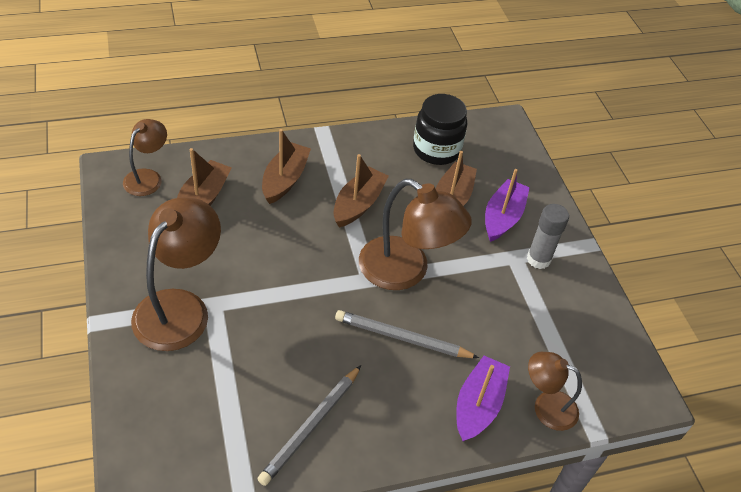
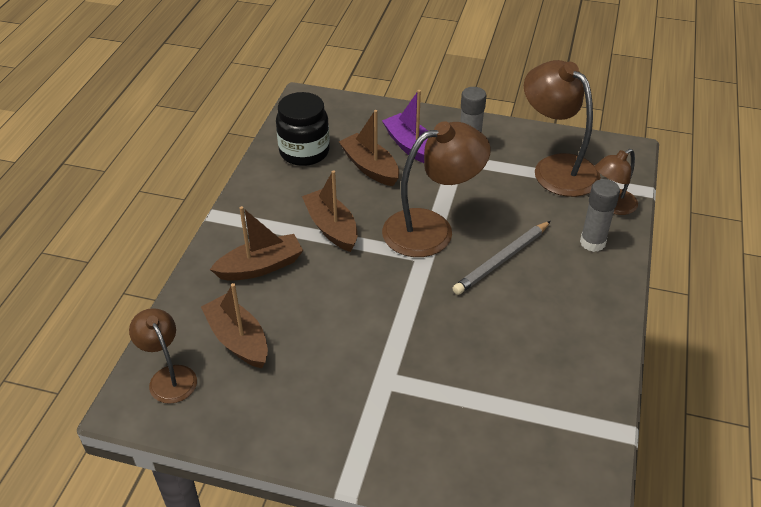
camera: 55 degrees left, 5 degrees down
brown lamp [131,197,221,351] -> brown lamp moved to [524,60,601,197]
grey pencil [257,365,361,486] -> none
brown boat [262,129,311,204] -> brown boat turned 105 degrees clockwise [210,206,303,281]
purple boat [456,356,510,441] -> grey glue stick [580,179,620,252]

